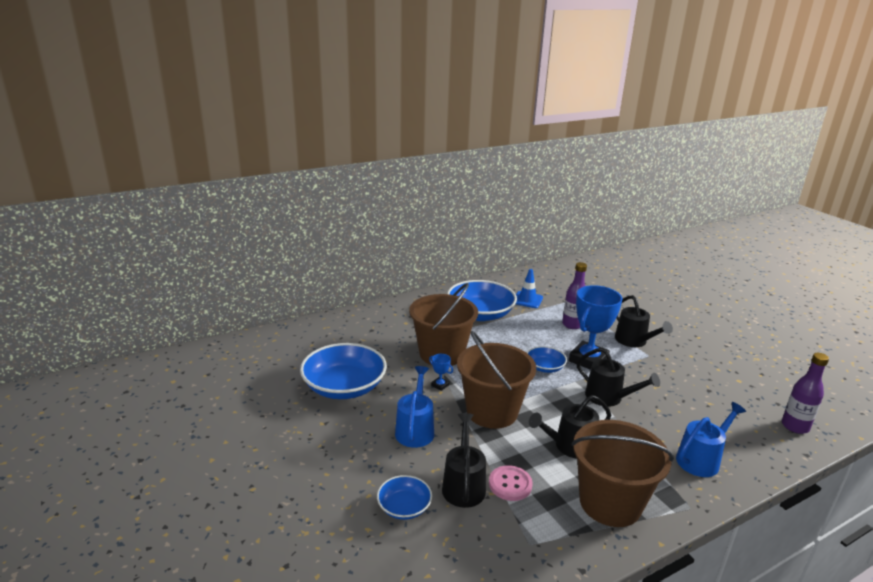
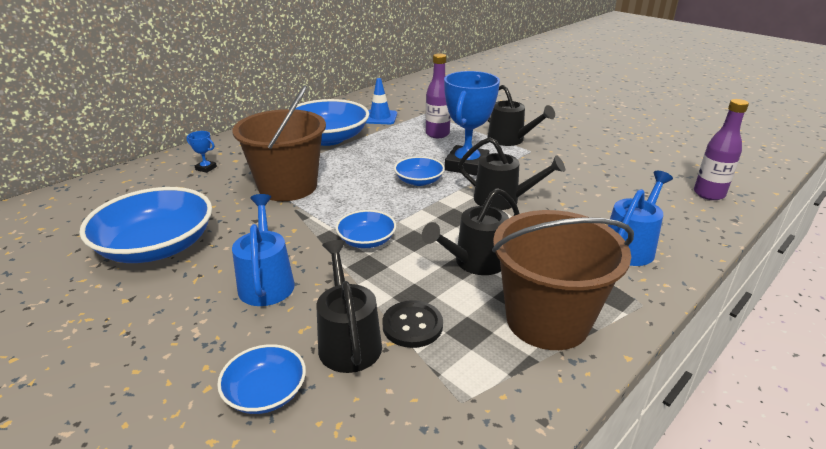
camera: 15 degrees left, 5 degrees up
blue trophy [429,354,453,391] -> blue trophy moved to [186,131,217,173]
brown bucket [457,331,536,429] -> blue bowl [336,210,396,248]
pink button [489,465,533,501] -> black button [382,300,443,348]

